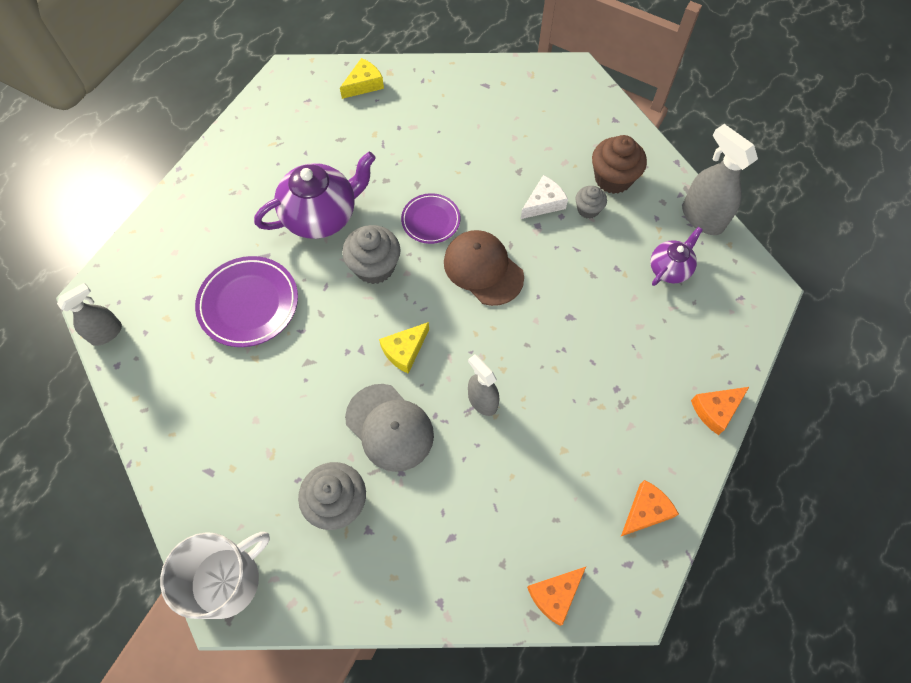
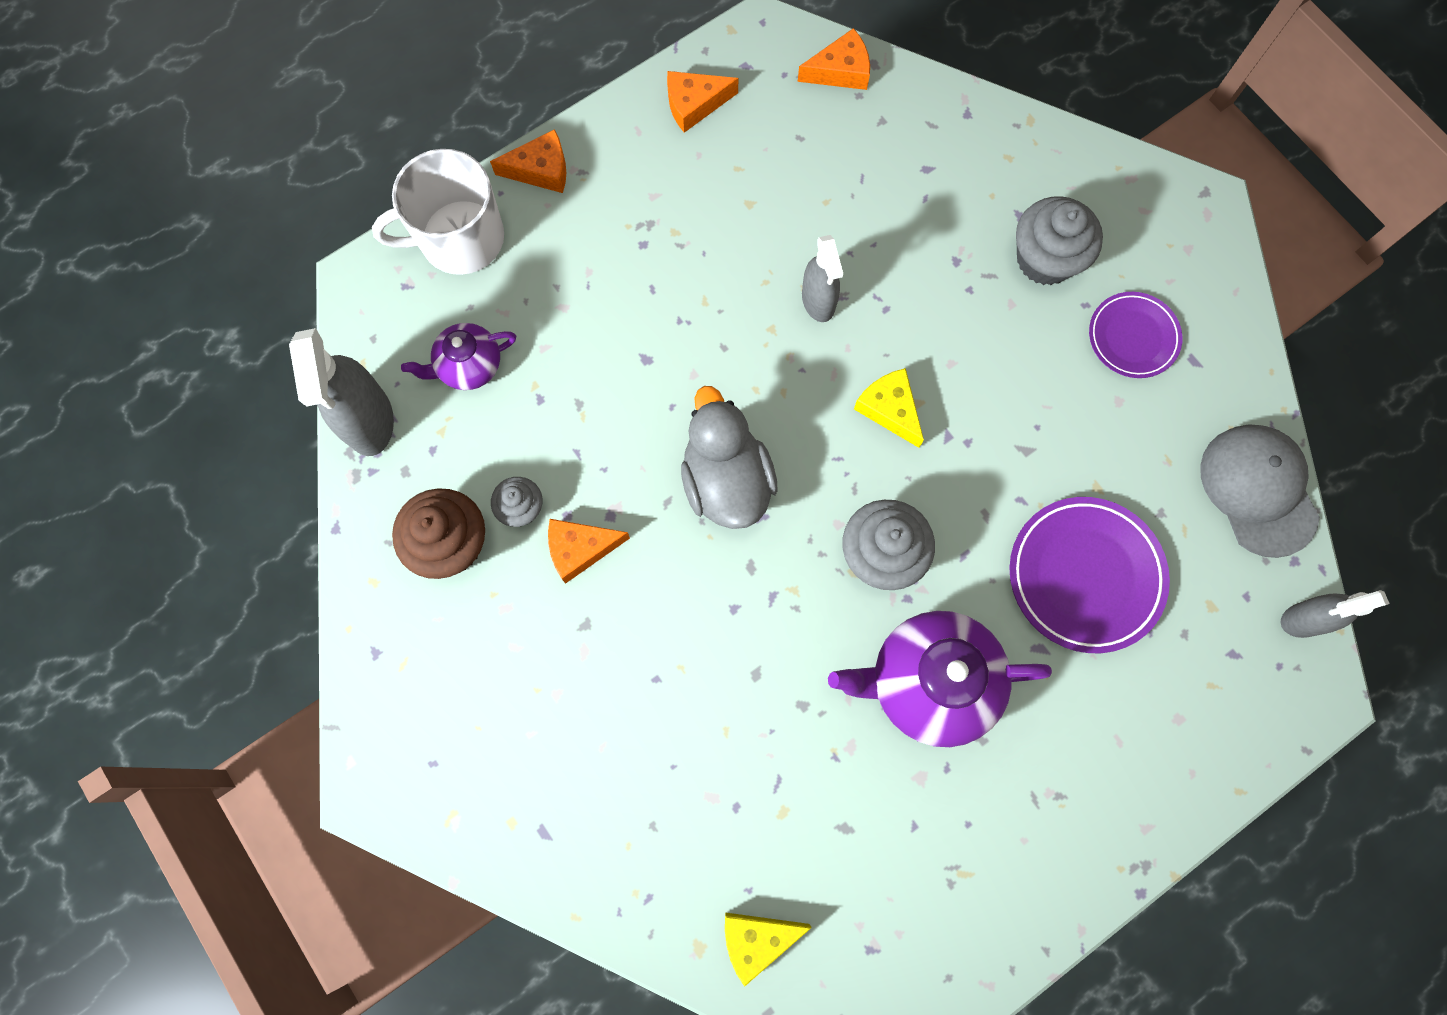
camera: 155 degrees left, 10 degrees up
white mug [160,532,270,619] -> white mug moved to [372,149,504,275]
grey cap [345,384,434,472] -> grey cap moved to [1200,424,1320,558]
yellow cheese [379,322,429,374] -> yellow cheese turned 105 degrees counterclockwise [854,368,924,448]
purple plate [401,193,460,244] -> purple plate moved to [1089,292,1182,378]
brown cap [444,230,524,306] -> grey duck [681,386,778,529]
white cheese [521,175,568,219] -> orange cheese [548,519,630,584]

